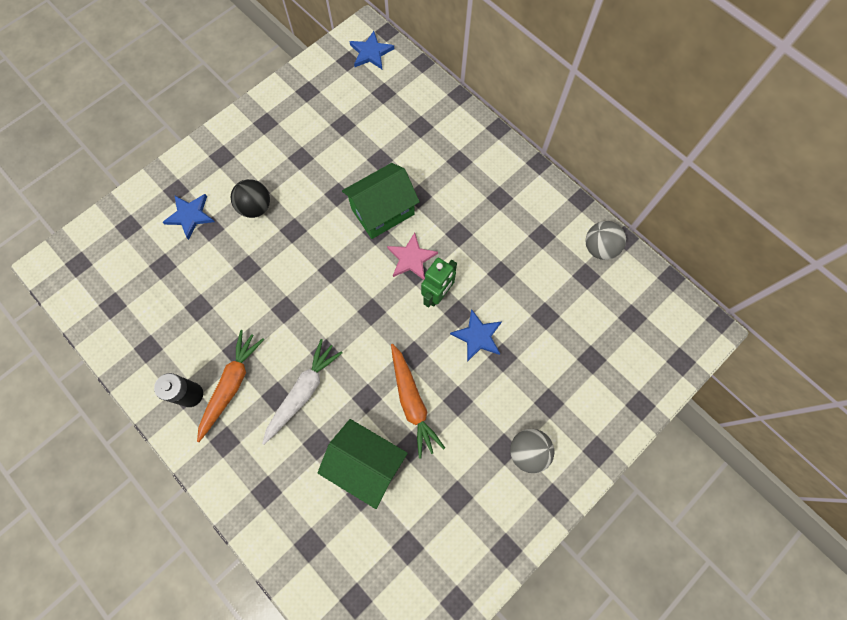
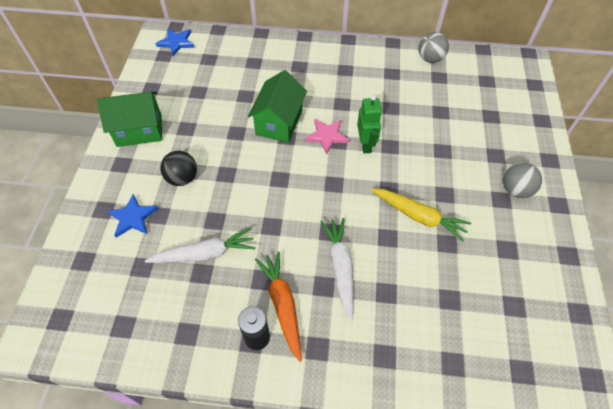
camera: 40 degrees left, 15 degrees down
green house [317,419,408,509] -> green house moved to [97,92,162,147]
orange carrot [391,344,445,458] -> yellow carrot [371,188,472,242]
blue star [450,309,502,362] -> none
none -> white carrot [145,228,256,263]

